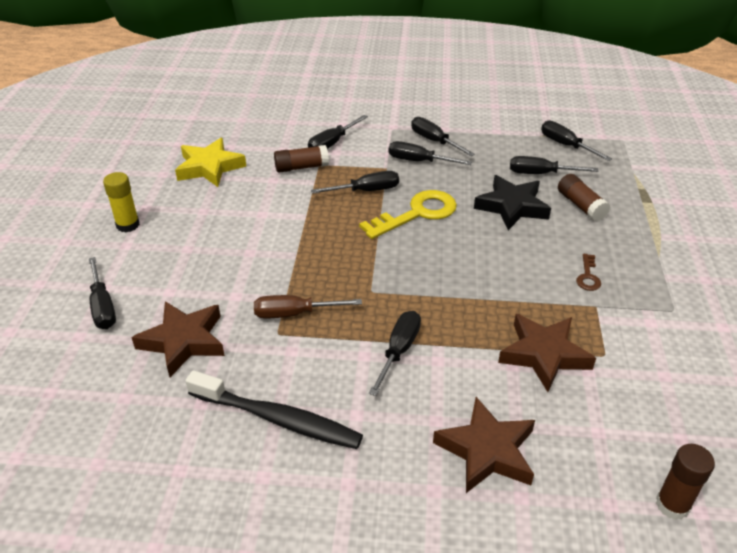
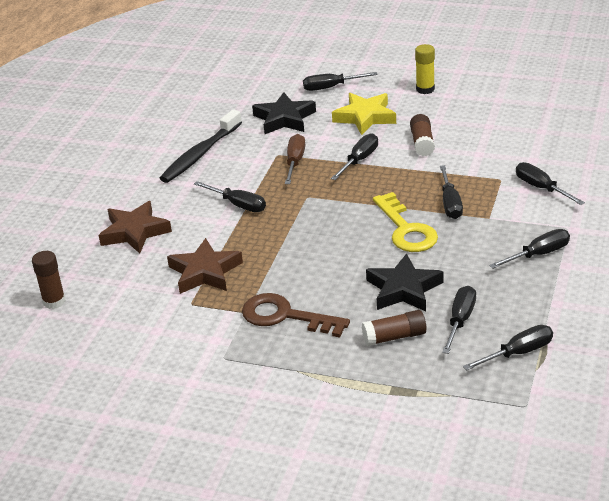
camera: 105 degrees right, 5 degrees down
brown star [131,301,225,377] -> black star [252,92,316,134]
yellow star [175,138,247,187] -> yellow star moved to [332,93,396,135]
brown glue stick [274,145,329,173] -> brown glue stick moved to [410,114,435,157]
black screwdriver [388,141,472,165] -> black screwdriver moved to [331,133,378,180]
brown key [576,254,601,291] -> brown key [242,293,350,337], size x2.13

